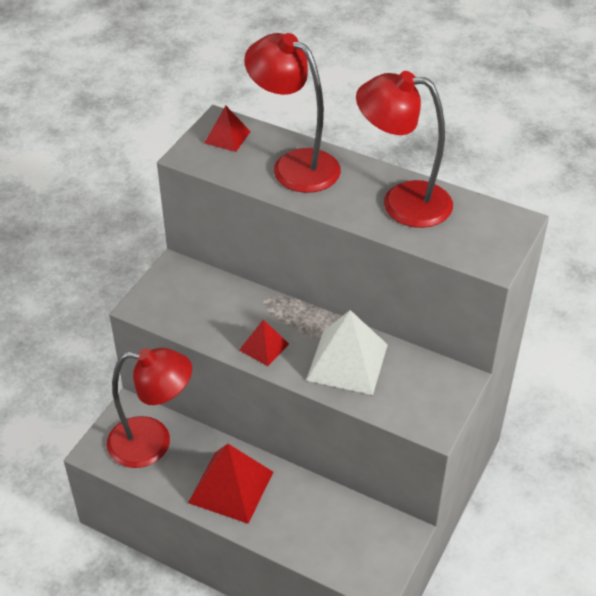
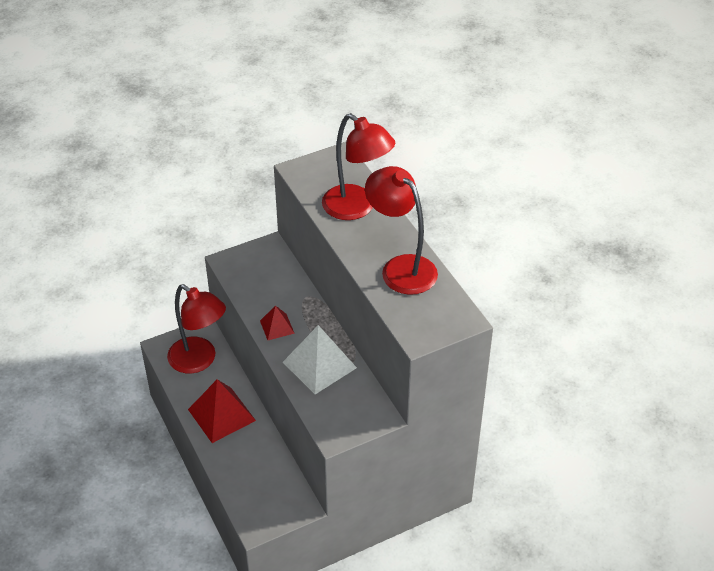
camera: 35 degrees right, 0 degrees up
red pyramid [205,105,251,152] -> none
red lamp [244,33,341,193] -> red lamp turned 150 degrees clockwise [322,113,395,220]

